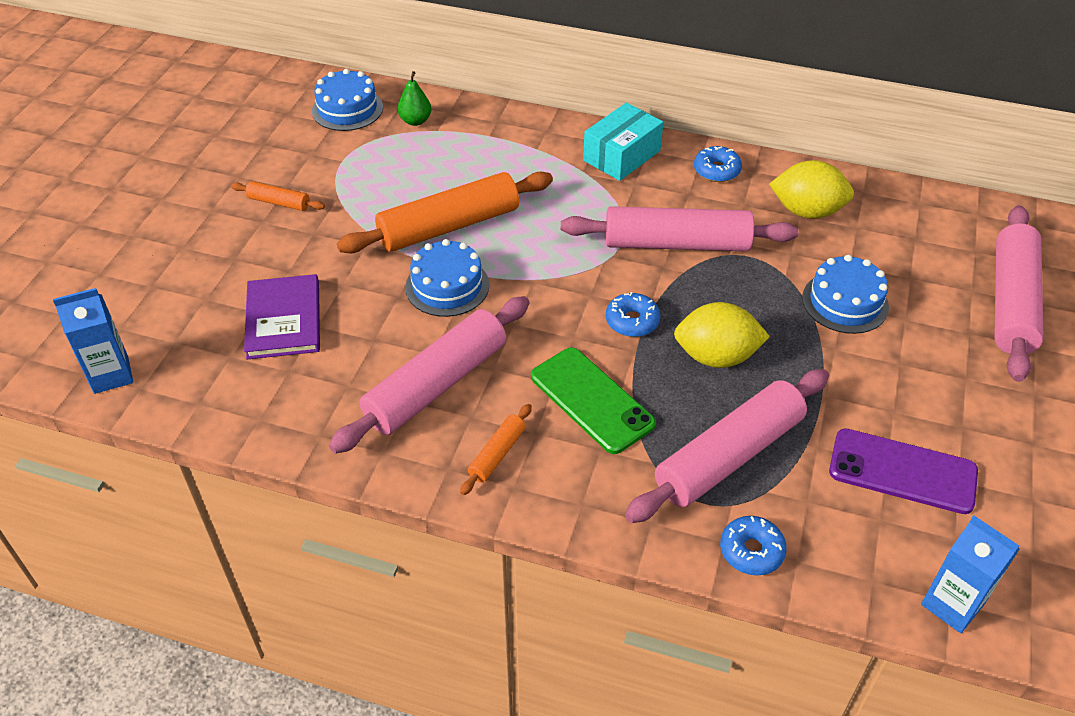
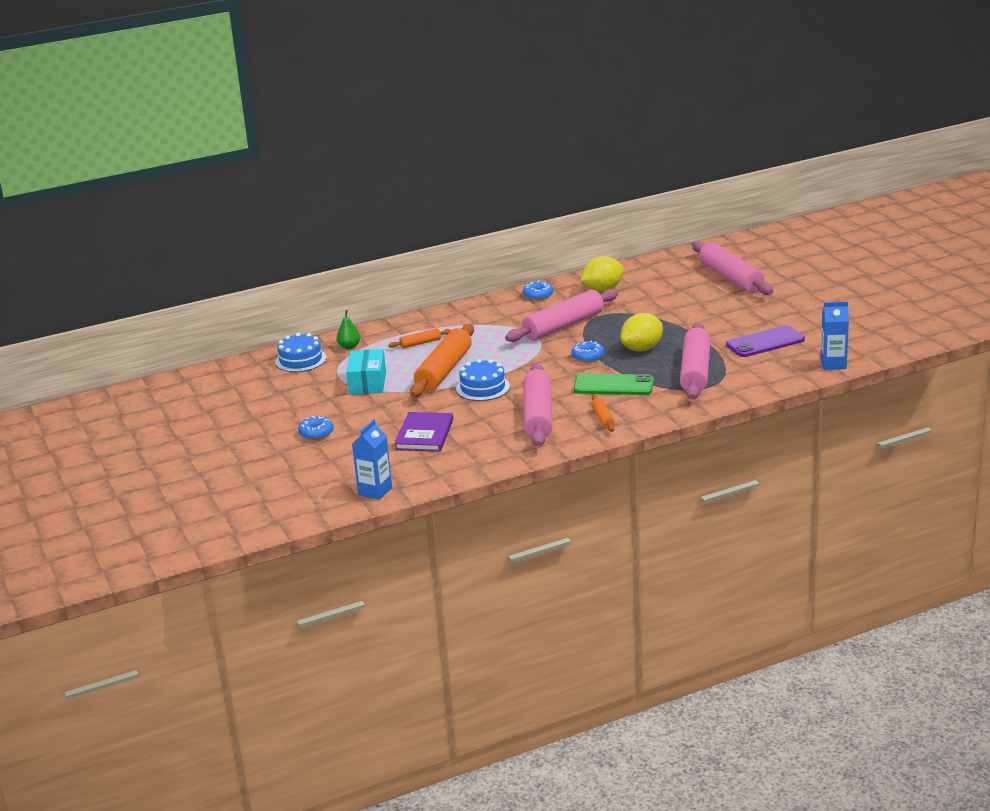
camera: 40 degrees left, 20 degrees down
orange rolling pin [231,181,325,211] -> orange rolling pin moved to [388,328,451,348]
purple book [244,274,320,360] -> purple book turned 60 degrees clockwise [395,412,453,452]
turquoise box [583,103,663,181] -> turquoise box moved to [346,349,386,395]
blue donut [720,516,787,575] -> blue donut moved to [298,416,334,440]
blue cake [802,255,889,334] -> none

